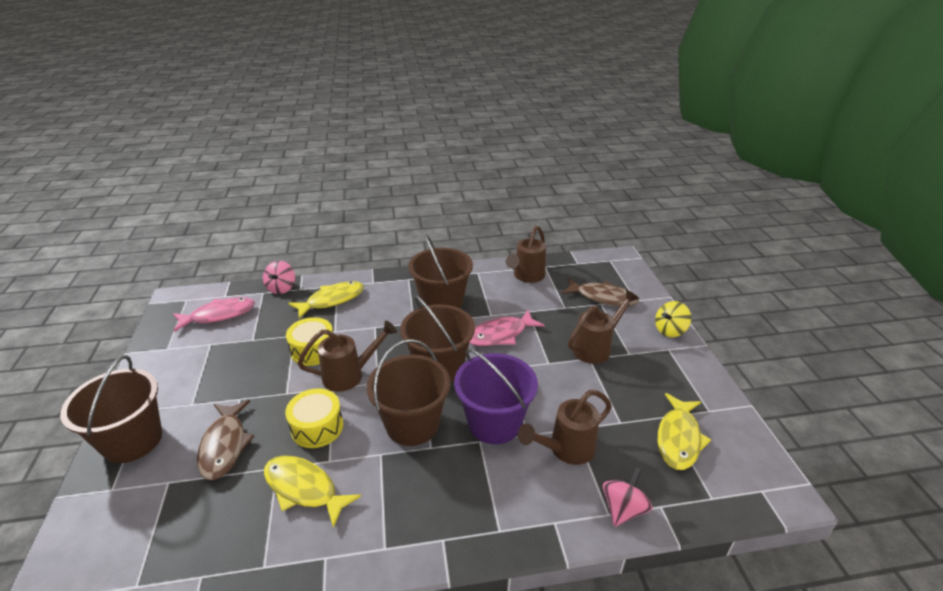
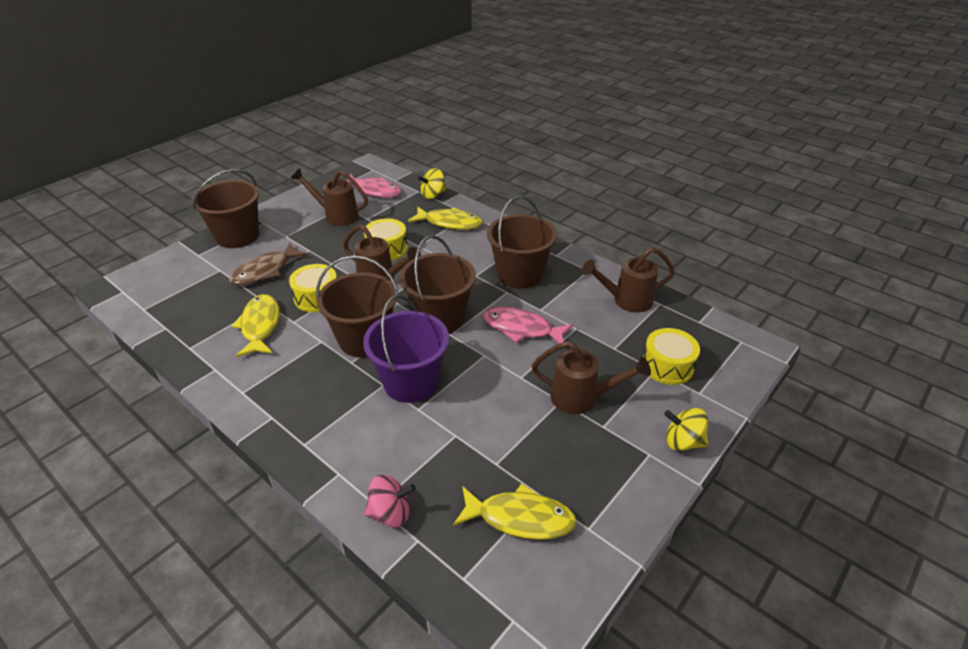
camera: 50 degrees right, 5 degrees up
pink spinning top [263,261,295,294] -> yellow spinning top [417,168,446,199]
brown watering can [518,390,612,465] -> brown watering can moved to [291,168,368,226]
brown fish [561,278,639,306] -> yellow drum [643,328,700,385]
yellow fish [658,393,711,470] -> yellow fish turned 150 degrees counterclockwise [453,483,577,540]

